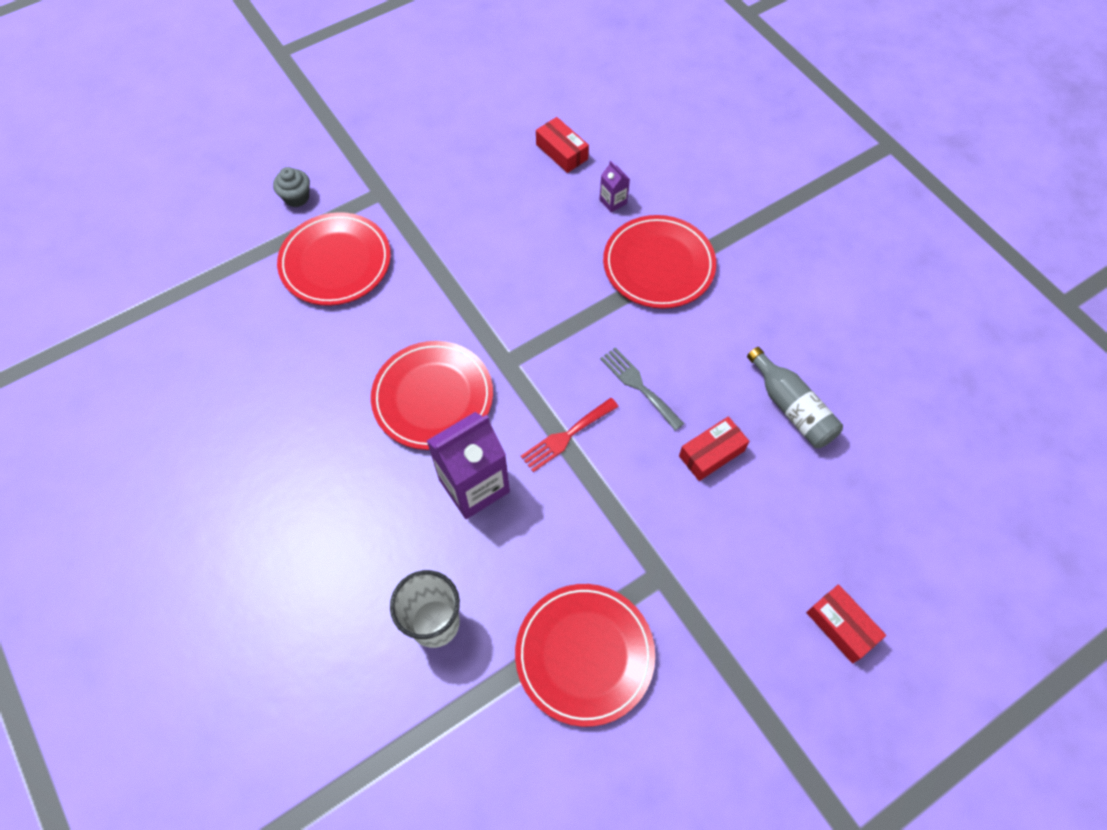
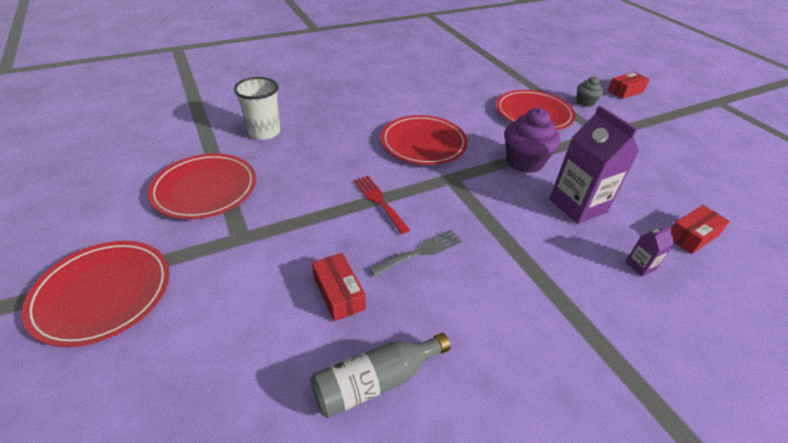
camera: 95 degrees right, 20 degrees down
purple carton [427,412,510,519] -> purple carton moved to [549,106,639,224]
red plate [603,215,716,309] -> red plate moved to [22,241,170,347]
red box [806,584,886,663] -> red box moved to [607,72,650,99]
none -> purple cupcake [504,108,560,173]

